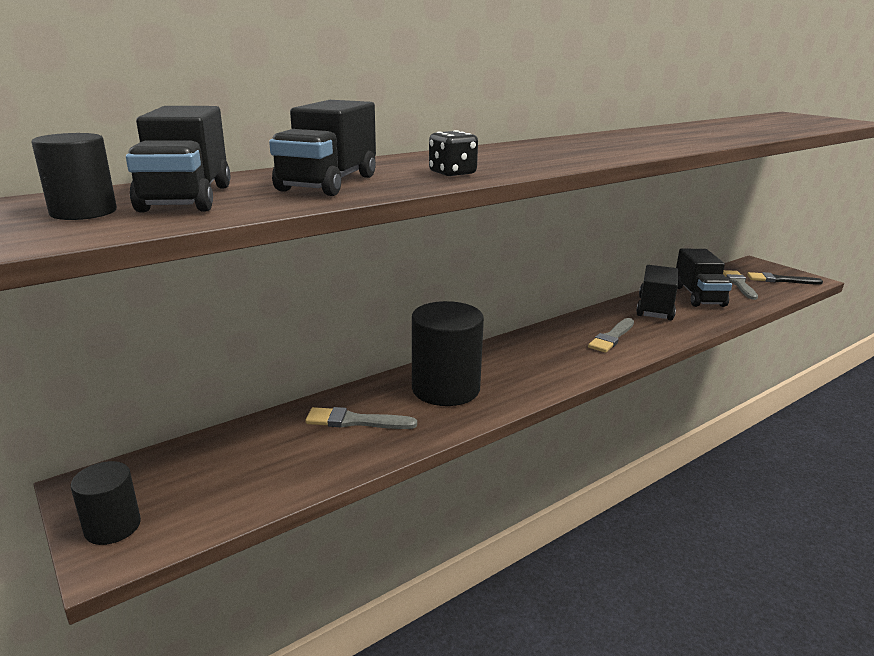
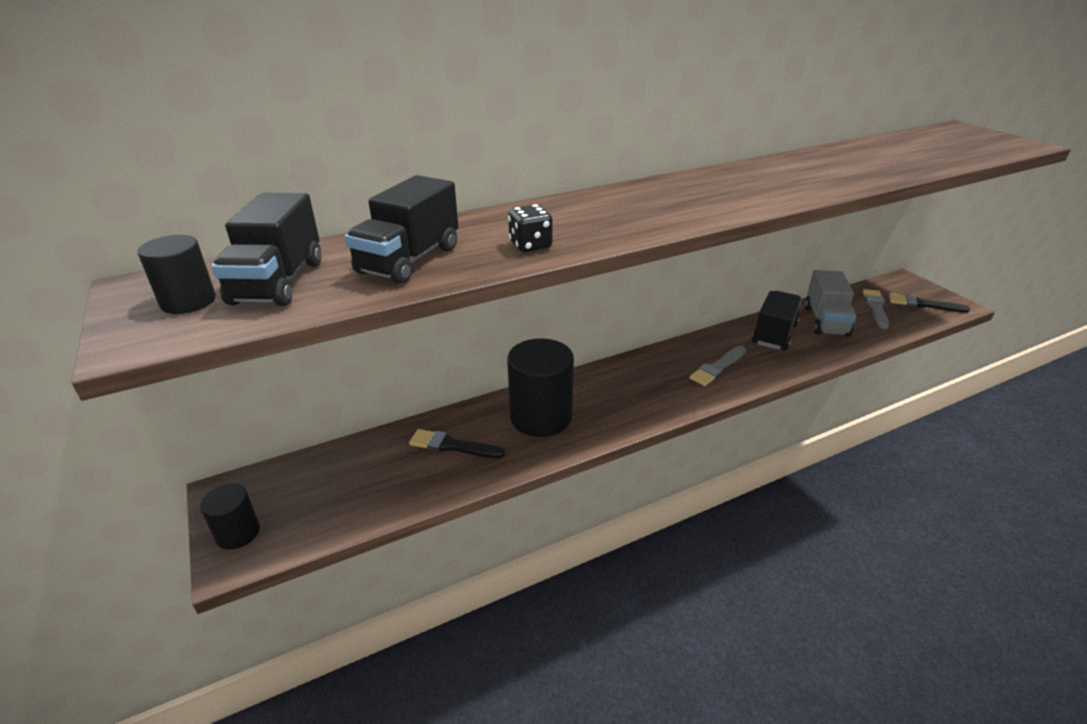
camera: 10 degrees right, 10 degrees up
grey brush [305,407,417,429] -> black brush [409,429,505,458]
black truck [676,249,732,307] -> grey truck [804,270,856,337]

